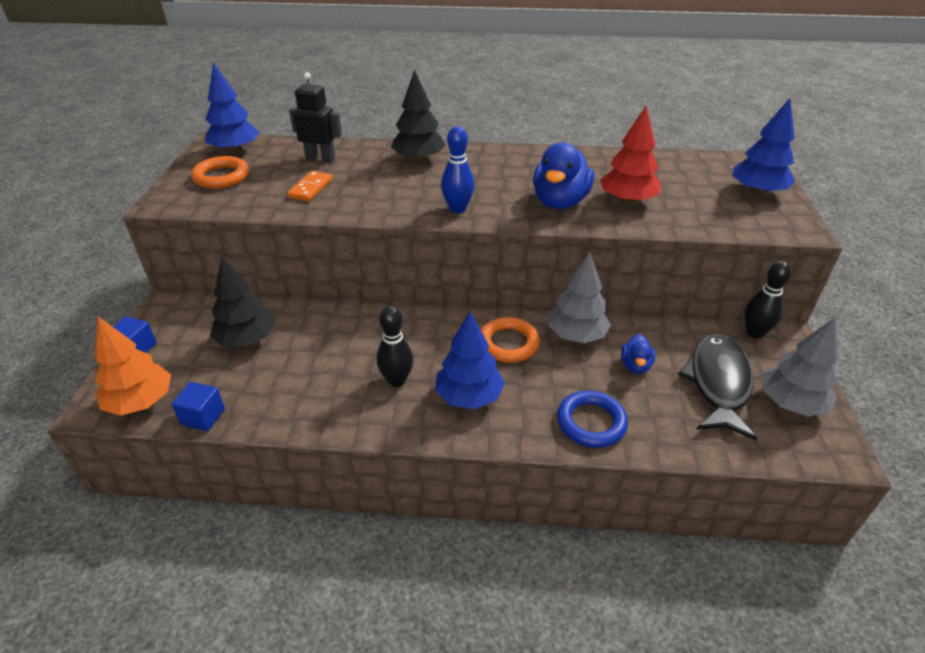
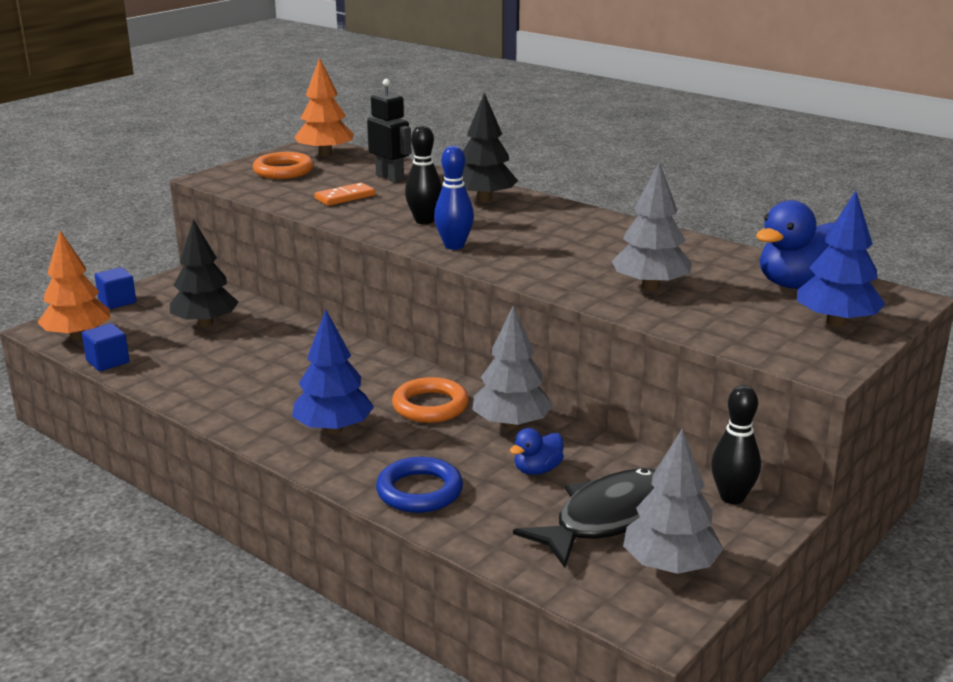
camera: 35 degrees right, 15 degrees down
blue tree [205,62,260,153] -> orange tree [294,57,354,157]
black bowling pin [376,306,414,387] -> black bowling pin moved to [405,125,442,224]
blue duck [533,142,594,209] -> blue duck moved to [756,200,835,289]
red tree [600,106,661,204] -> grey tree [612,162,692,290]

